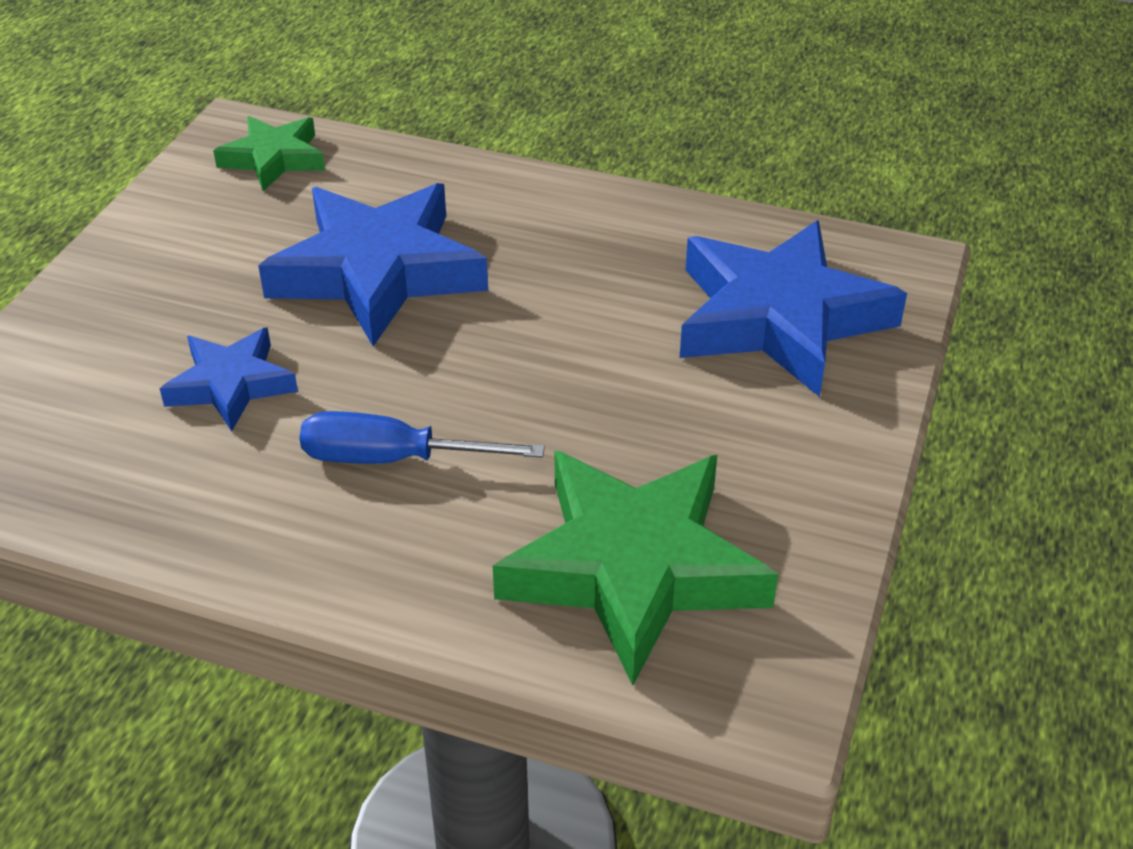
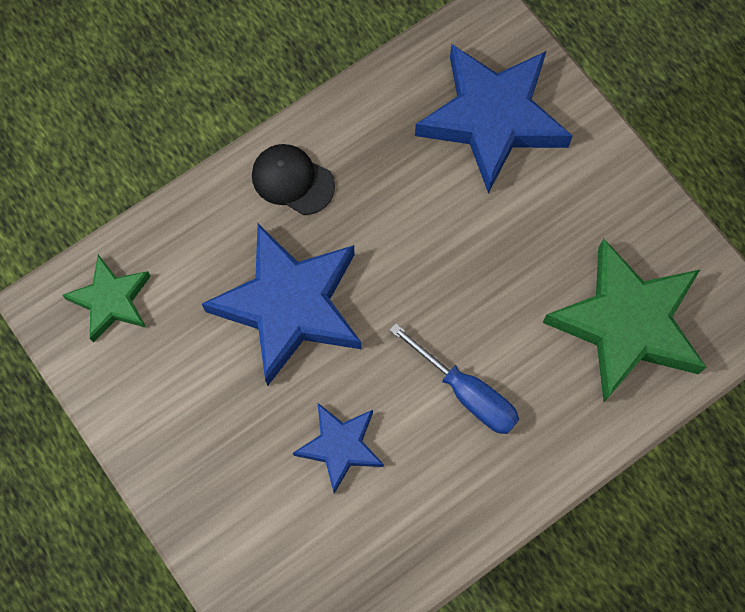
camera: 55 degrees left, 30 degrees up
blue screwdriver [299,411,545,464] -> blue screwdriver turned 90 degrees counterclockwise [389,323,519,434]
none -> black cap [252,144,335,215]

